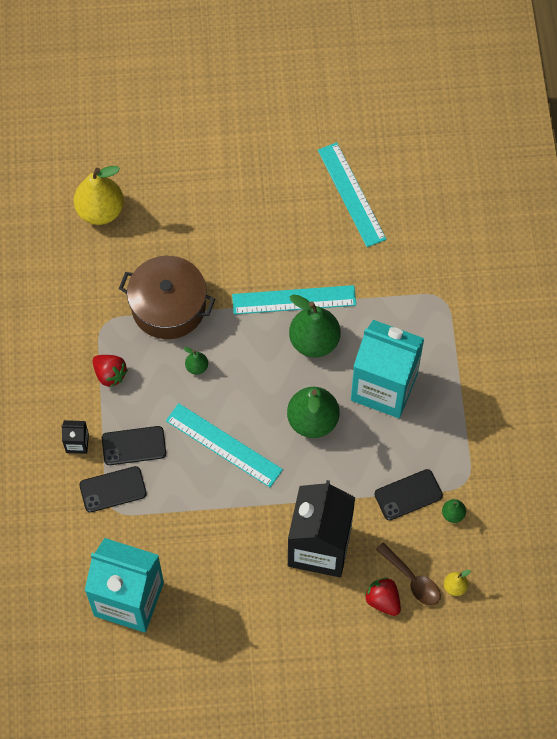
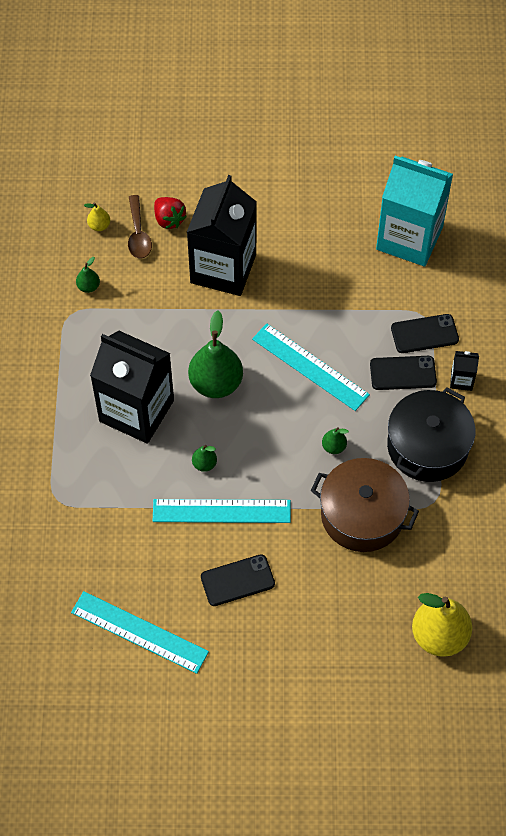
camera: 175 degrees left, 5 degrees down
red strawberry [92,355,128,387] -> black pot [387,387,475,482]
green pear [289,294,340,358] -> green pear [192,445,217,472], size x0.45
turquoise ruler [318,142,387,247] -> turquoise ruler turned 45 degrees counterclockwise [71,591,209,674]
turquoise carton [351,320,425,418] -> black carton [90,331,174,444]
black phone [374,469,443,520] -> black phone moved to [201,554,275,606]
brown spoon [376,542,441,606] -> brown spoon turned 150 degrees counterclockwise [128,195,152,259]

